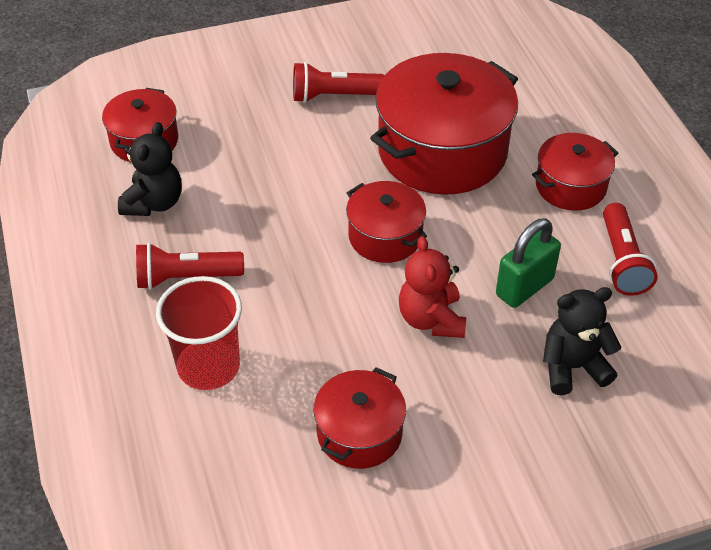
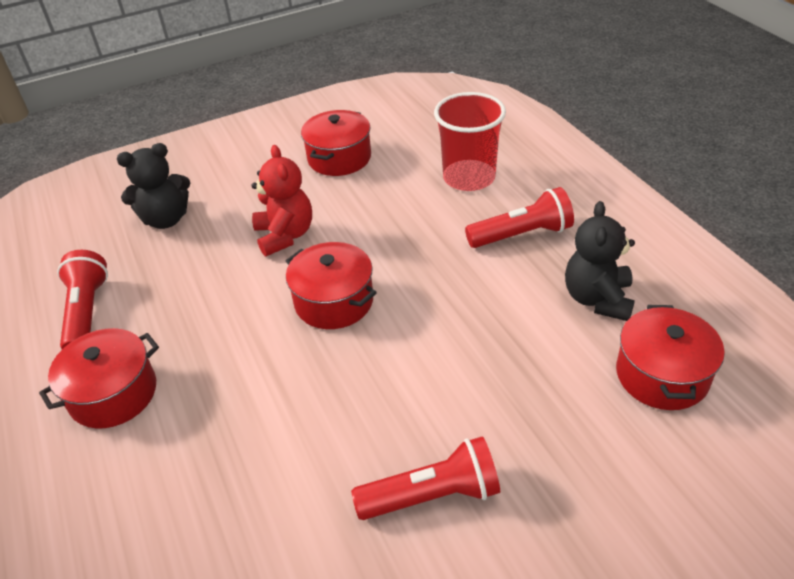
camera: 175 degrees right, 5 degrees down
red pot [370,53,518,195] -> none
green padlock [496,218,561,308] -> none

